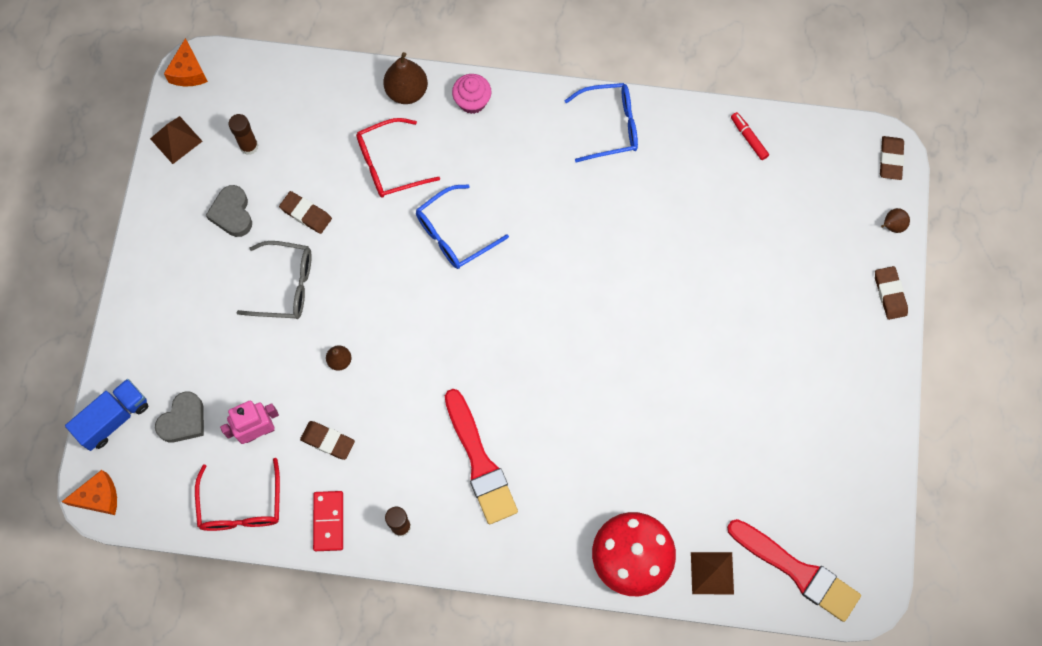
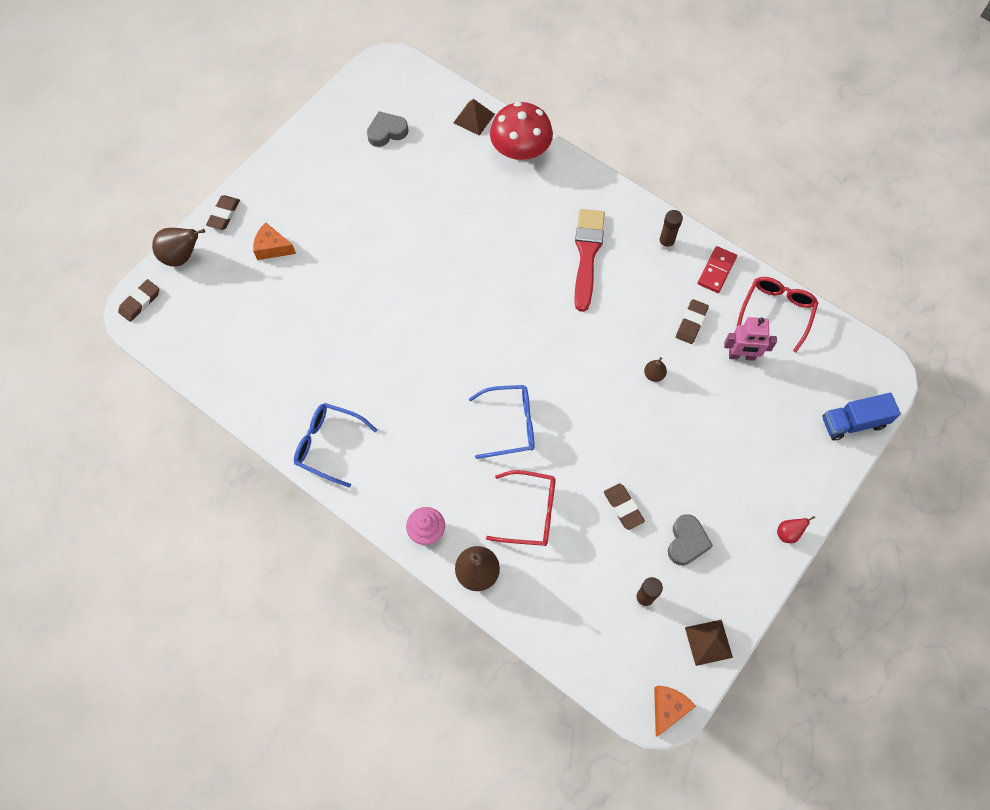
camera: 150 degrees left, 5 degrees down
orange cheese [62,470,117,515] -> orange cheese moved to [253,223,296,260]
grey heart [155,391,204,443] -> grey heart moved to [367,111,408,147]
grey glasses [237,241,312,319] -> none
brown eraser [300,421,355,460] -> brown eraser turned 60 degrees clockwise [676,299,709,344]
red brush [727,519,861,622] -> none
red marker [731,112,769,160] -> none
brown pear [881,208,910,233] -> brown pear [152,228,205,266], size x1.84
none -> red pear [777,516,815,543]

